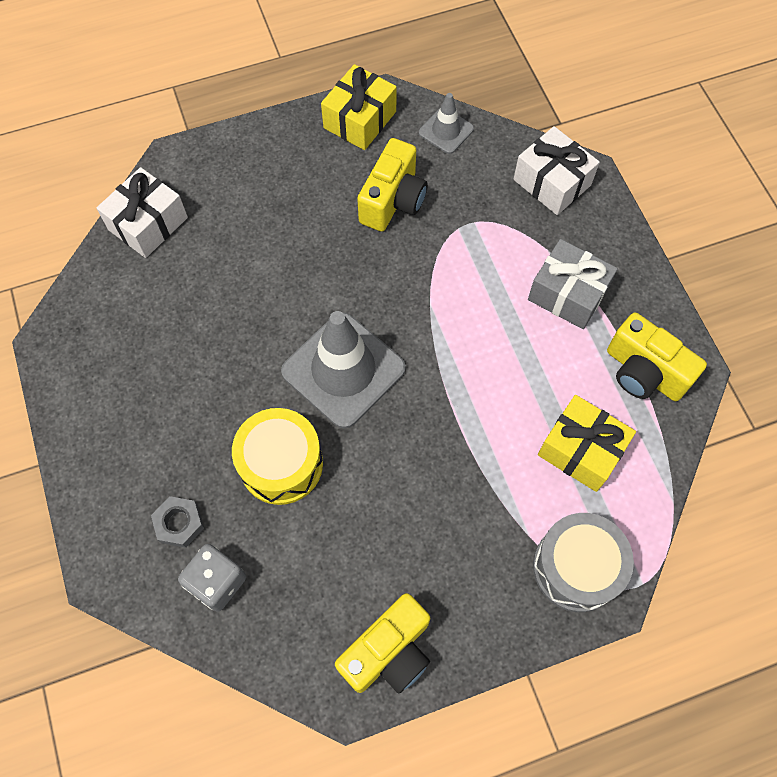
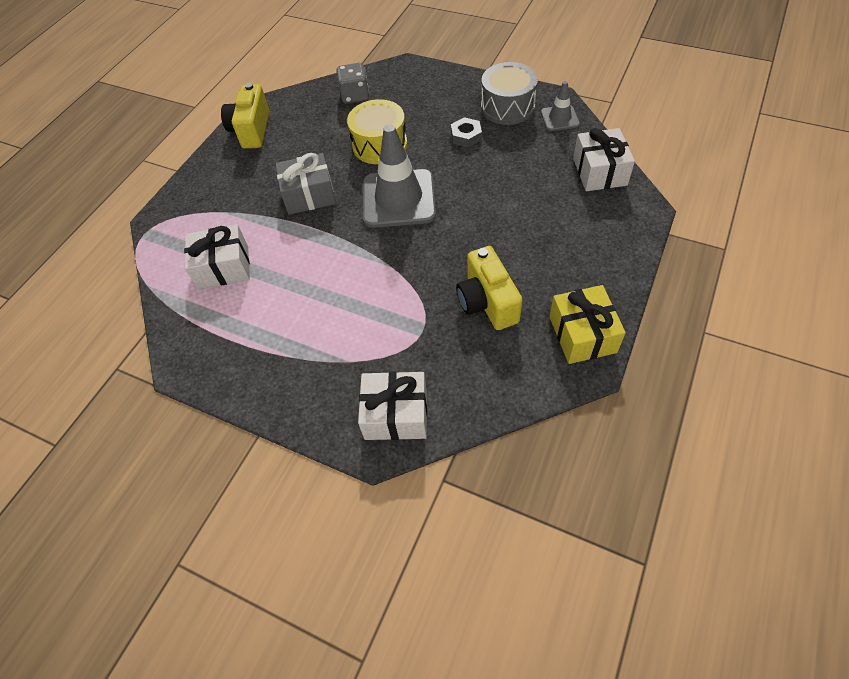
camera: 140 degrees right, 10 degrees down
grey nut [151,496,204,548] -> grey nut moved to [451,117,482,147]
grey traffic cone [419,93,474,154] -> grey traffic cone moved to [541,81,580,131]
grey gift [528,239,618,329] -> grey gift moved to [276,153,336,215]
grey drum [533,513,634,612] -> grey drum moved to [481,62,538,125]
yellow gift [538,395,636,492] -> white gift [184,224,250,290]
yellow camera [607,313,707,401] -> none

